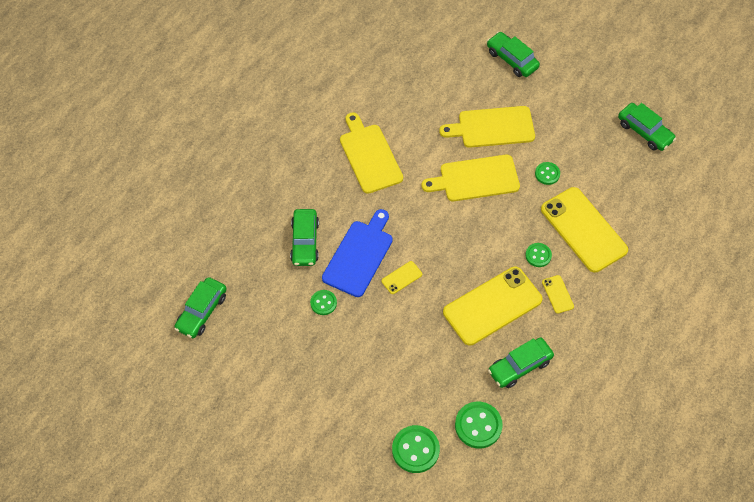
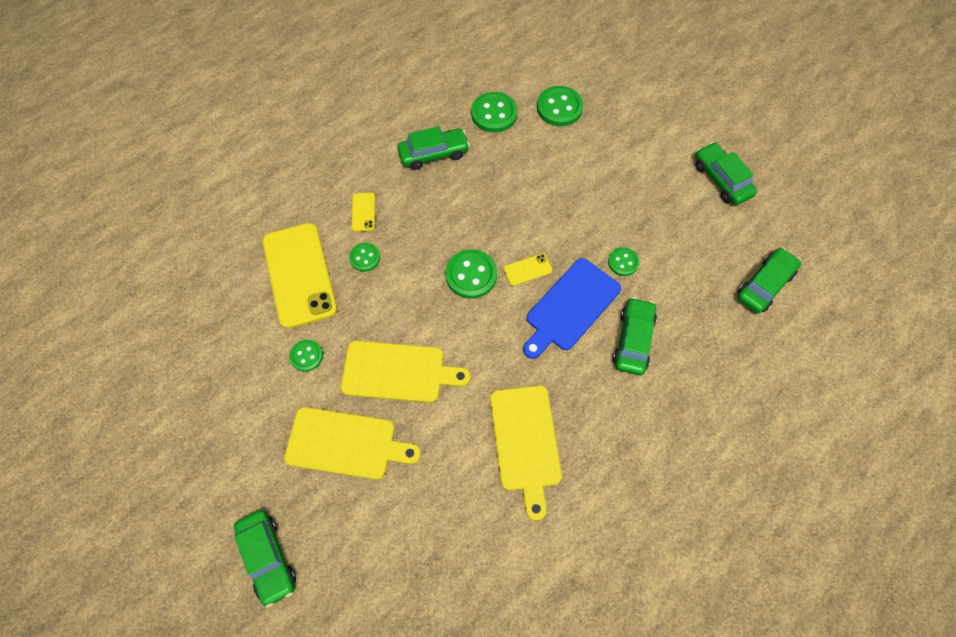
camera: 165 degrees left, 5 degrees up
yellow phone [443,267,542,346] -> none
green car [618,103,676,151] -> green car moved to [695,142,757,205]
none -> green button [445,249,497,299]

